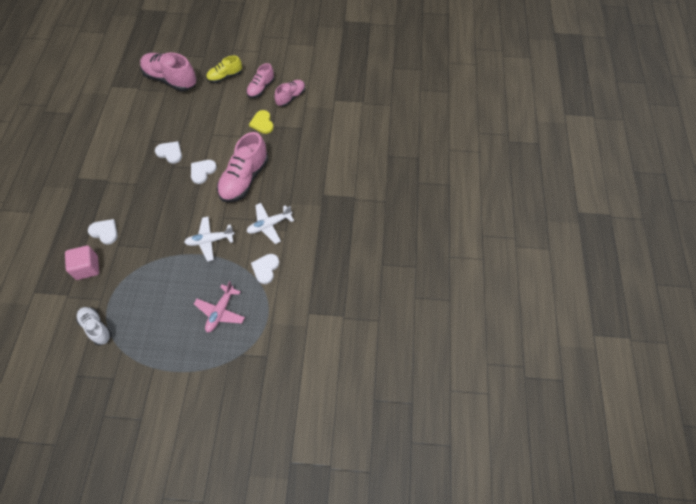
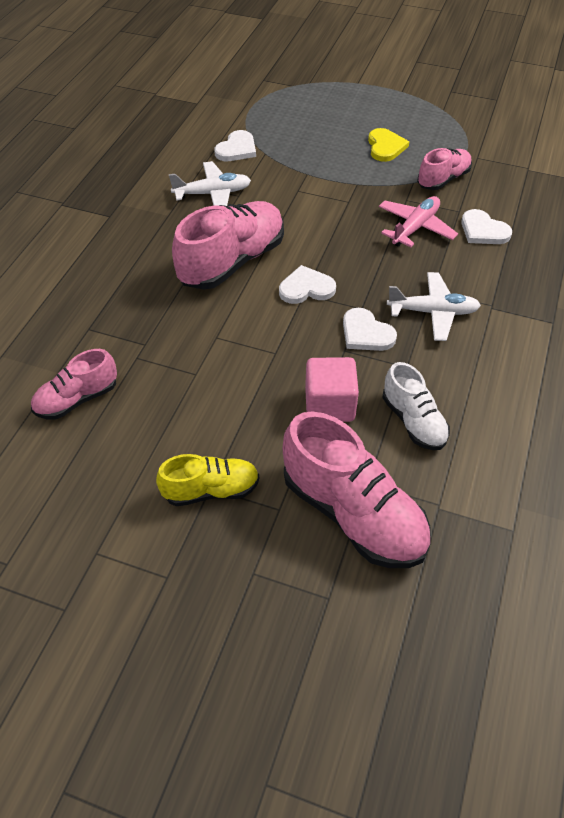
camera: 165 degrees left, 10 degrees down
pink cube [65,246,99,280] -> pink cube moved to [305,357,359,422]
white shoe [76,307,112,345] -> white shoe moved to [383,362,450,450]
white plane [184,217,234,261] -> white plane moved to [387,272,481,341]
white heart [191,160,217,184] -> white heart turned 150 degrees counterclockwise [279,265,336,304]
pink plane [194,281,245,333] -> pink plane moved to [379,196,458,247]
pink shoe [246,63,275,98] -> pink shoe moved to [417,148,472,190]
yellow heart [249,110,274,134] -> yellow heart moved to [368,128,409,162]

